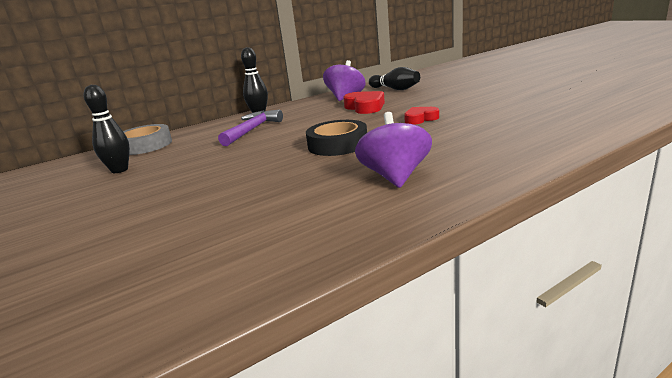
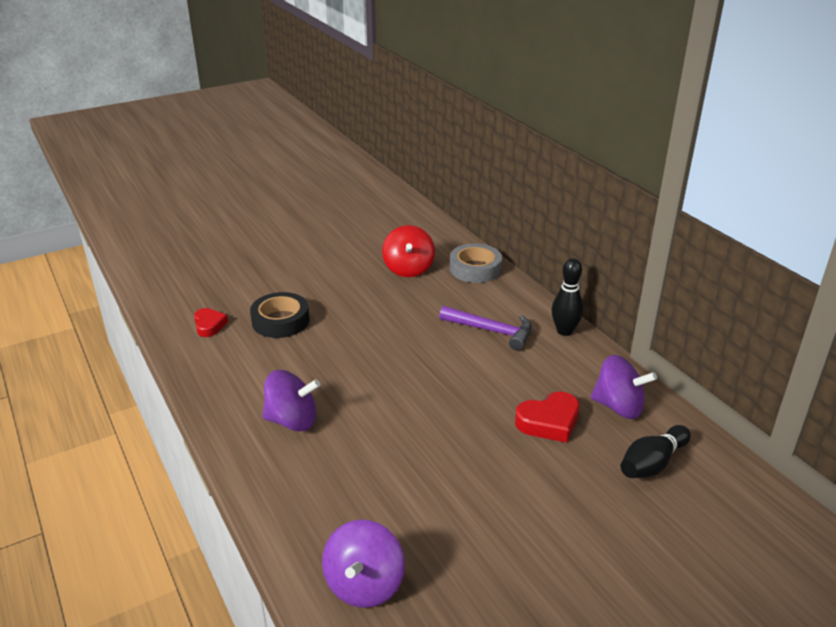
camera: 90 degrees right, 10 degrees up
black bowling pin [84,85,130,173] -> red spinning top [382,225,435,277]
black tape [306,120,367,156] -> black tape moved to [250,292,310,338]
red heart [404,107,439,125] -> red heart moved to [194,308,228,337]
none -> purple spinning top [322,520,405,608]

